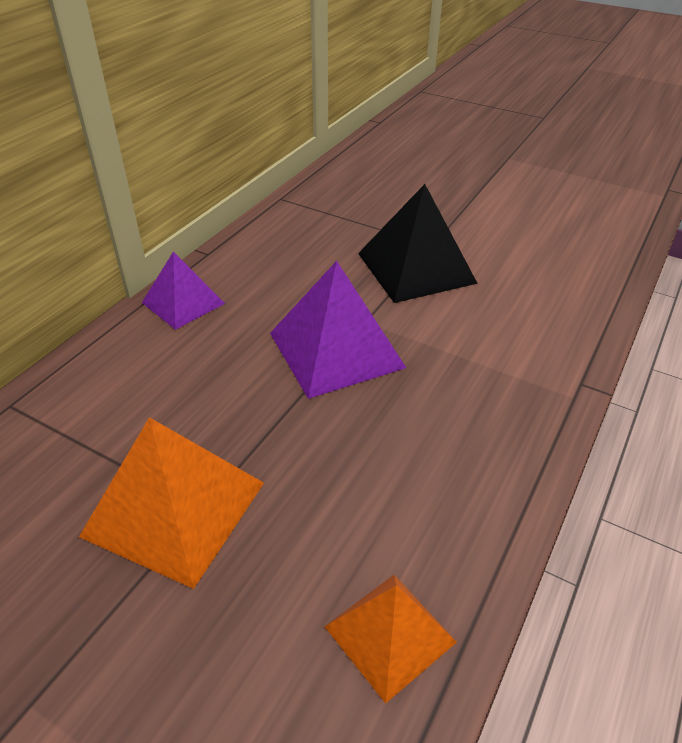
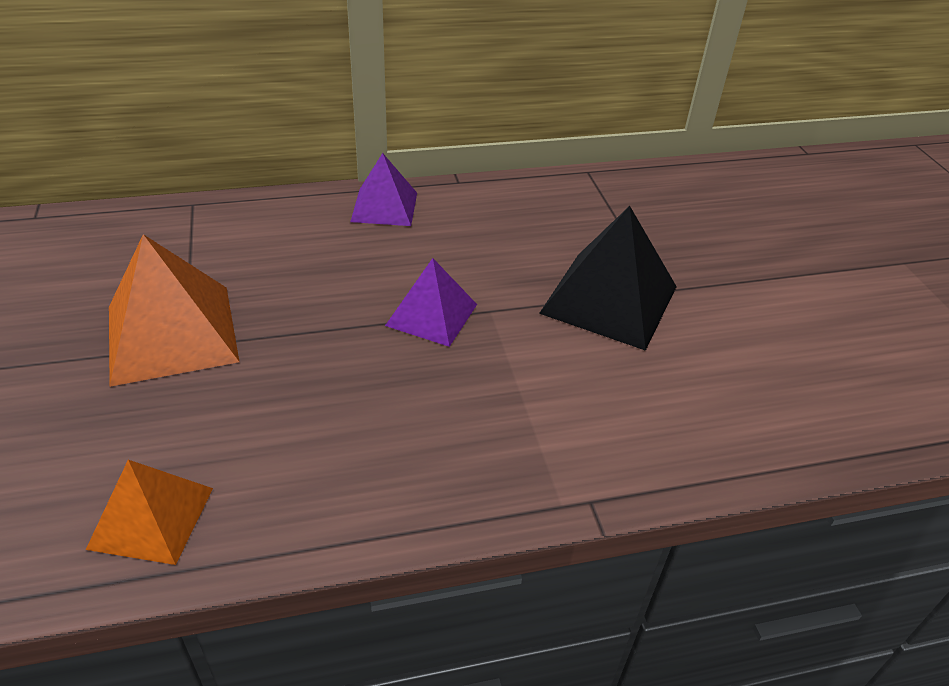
camera: 45 degrees right, 0 degrees up
purple pyramid [270,261,406,399] -> purple pyramid [385,258,477,347], size x0.62

